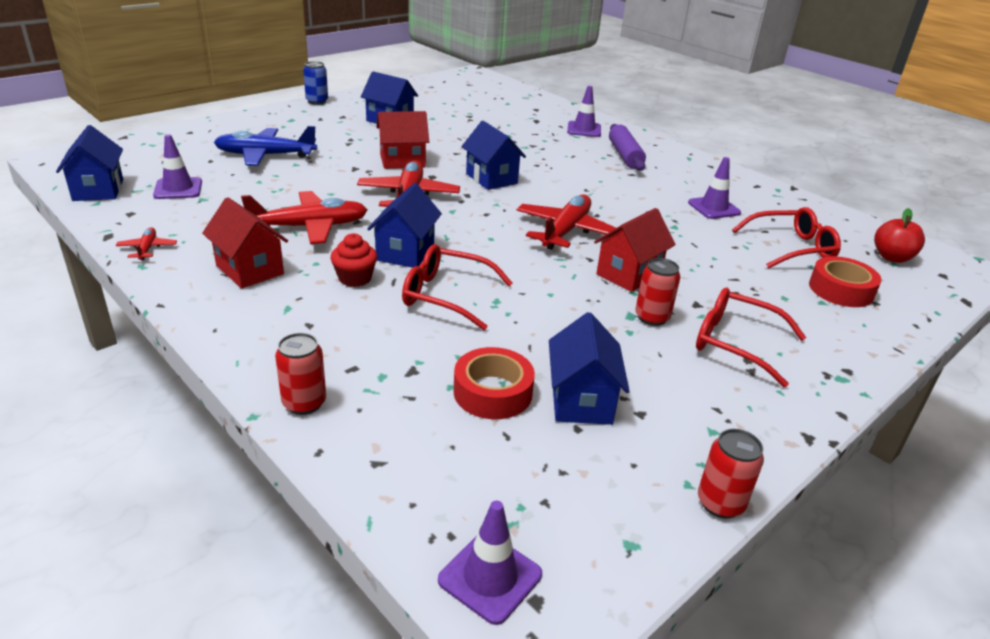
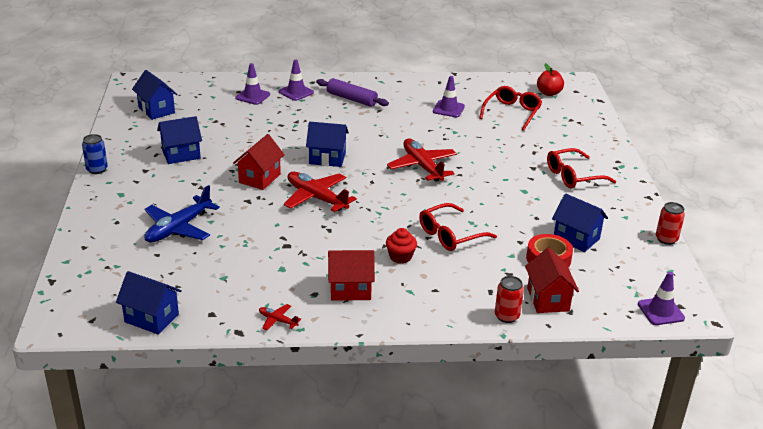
camera: 50 degrees left, 0 degrees up
purple traffic cone [153,134,202,199] -> purple traffic cone moved to [235,63,270,105]
red plane [241,191,367,244] -> none
blue house [367,183,442,268] -> blue house moved to [132,70,178,120]
red house [594,208,676,292] -> red house moved to [525,248,579,313]
red can [635,258,680,326] -> none
red tape [809,256,882,307] -> none

